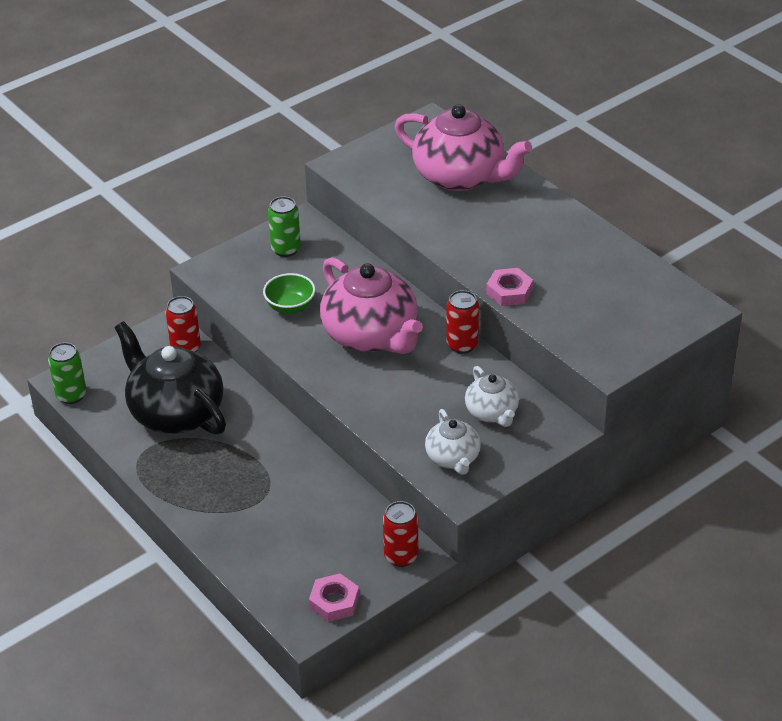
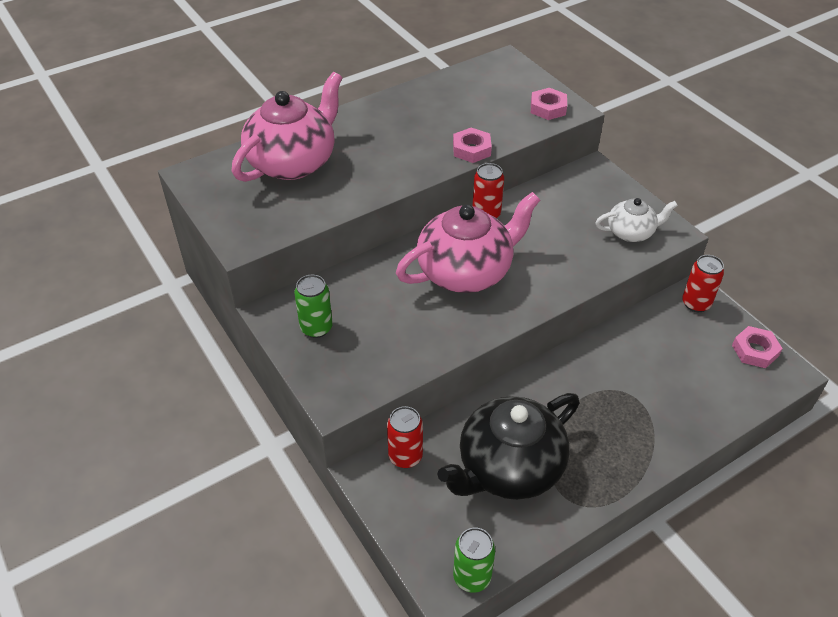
camera: 85 degrees left, 5 degrees up
green bowl [263,273,316,314] -> none
white teapot [465,366,519,427] -> none
none -> pink nut [531,88,567,120]

